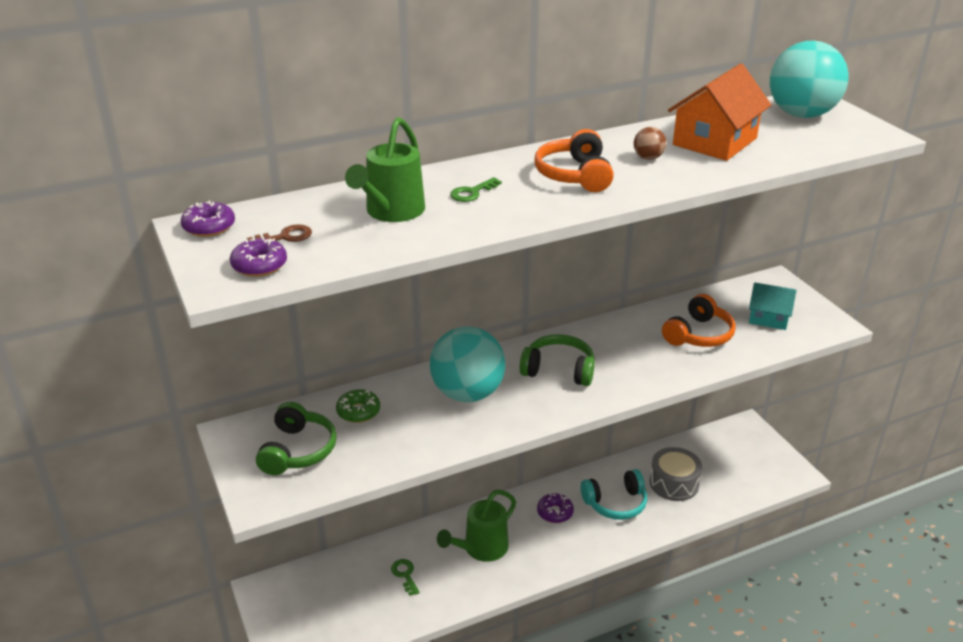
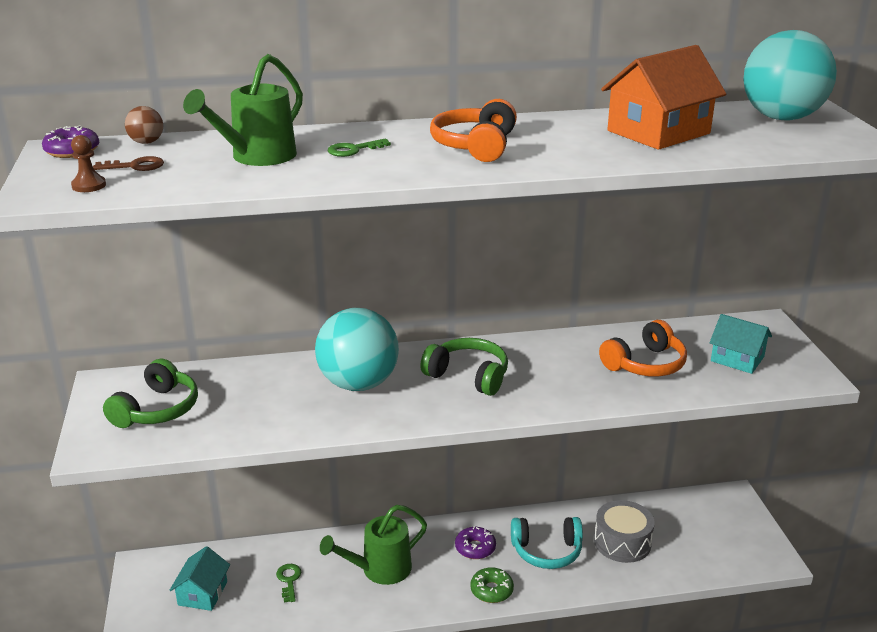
camera: 15 degrees right, 5 degrees down
purple donut [230,237,287,277] -> brown pawn [71,135,106,192]
green donut [336,389,380,423] -> green donut moved to [470,567,514,603]
brown ball [634,127,667,160] -> brown ball moved to [125,106,163,144]
none -> turquoise house [169,546,230,611]

